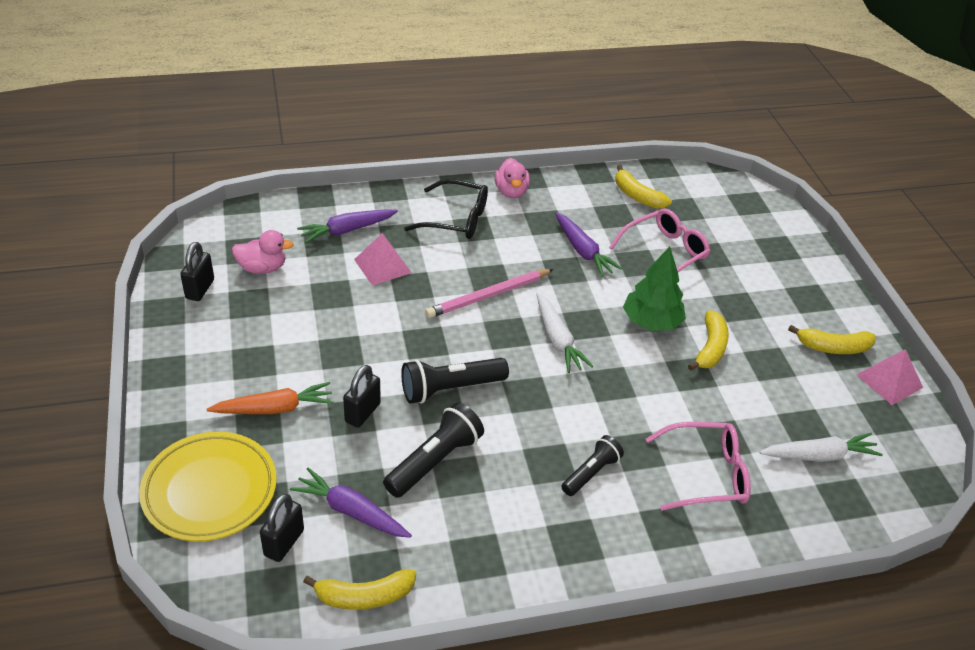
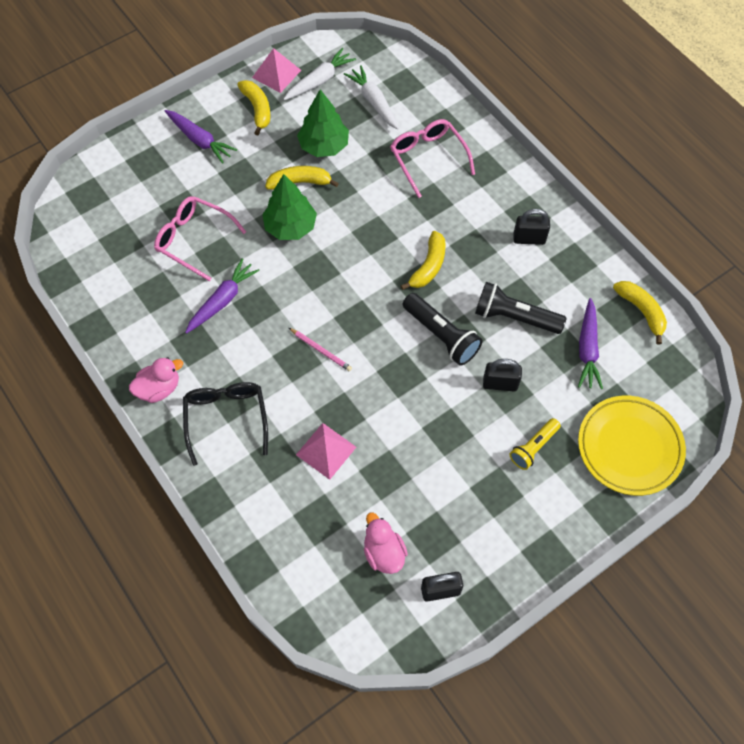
camera: 110 degrees left, 20 degrees up
orange carrot [207,382,334,414] -> yellow flashlight [509,418,561,470]
black padlock [260,493,304,562] -> black padlock moved to [513,209,550,245]
purple carrot [297,209,398,243] -> purple carrot moved to [165,110,237,164]
pink pencil [425,269,554,318] -> pink pencil [289,328,352,372], size x0.58
white carrot [537,293,593,373] -> white carrot moved to [284,48,356,100]
black flashlight [561,435,624,496] -> none
yellow banana [616,165,672,209] -> yellow banana moved to [400,231,446,290]
none -> green tree [297,89,349,157]

